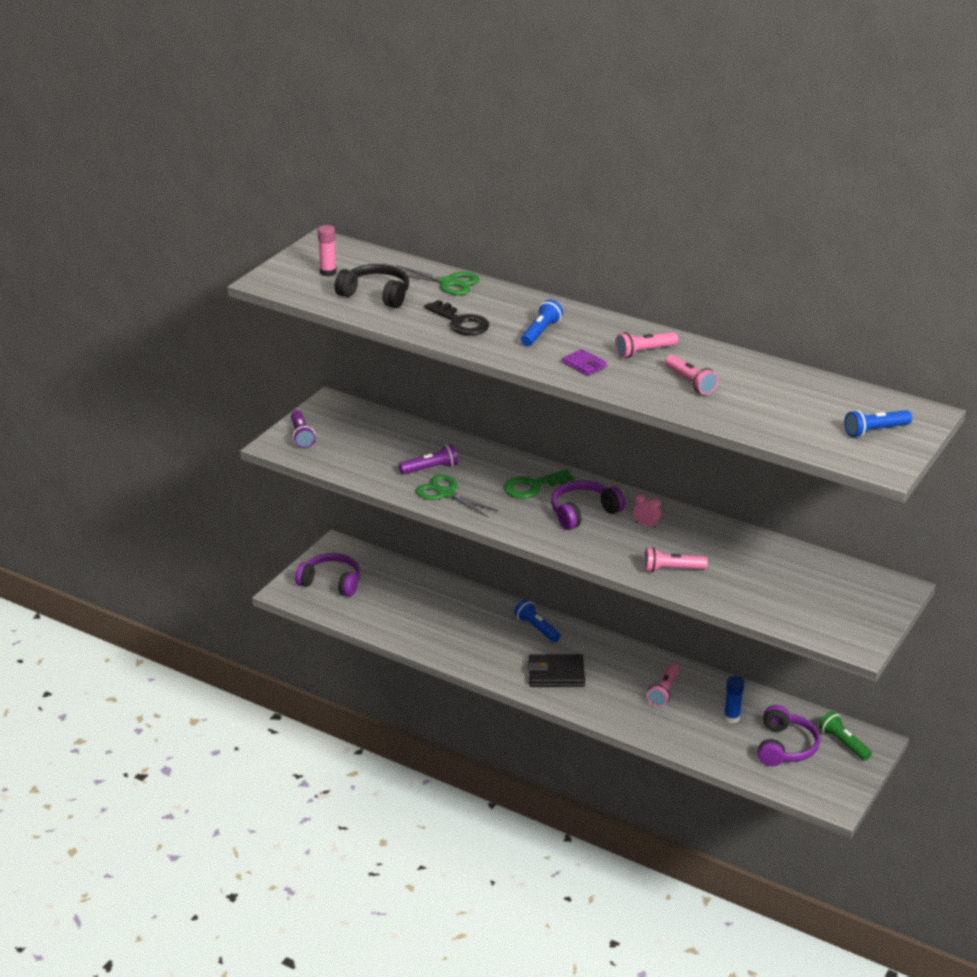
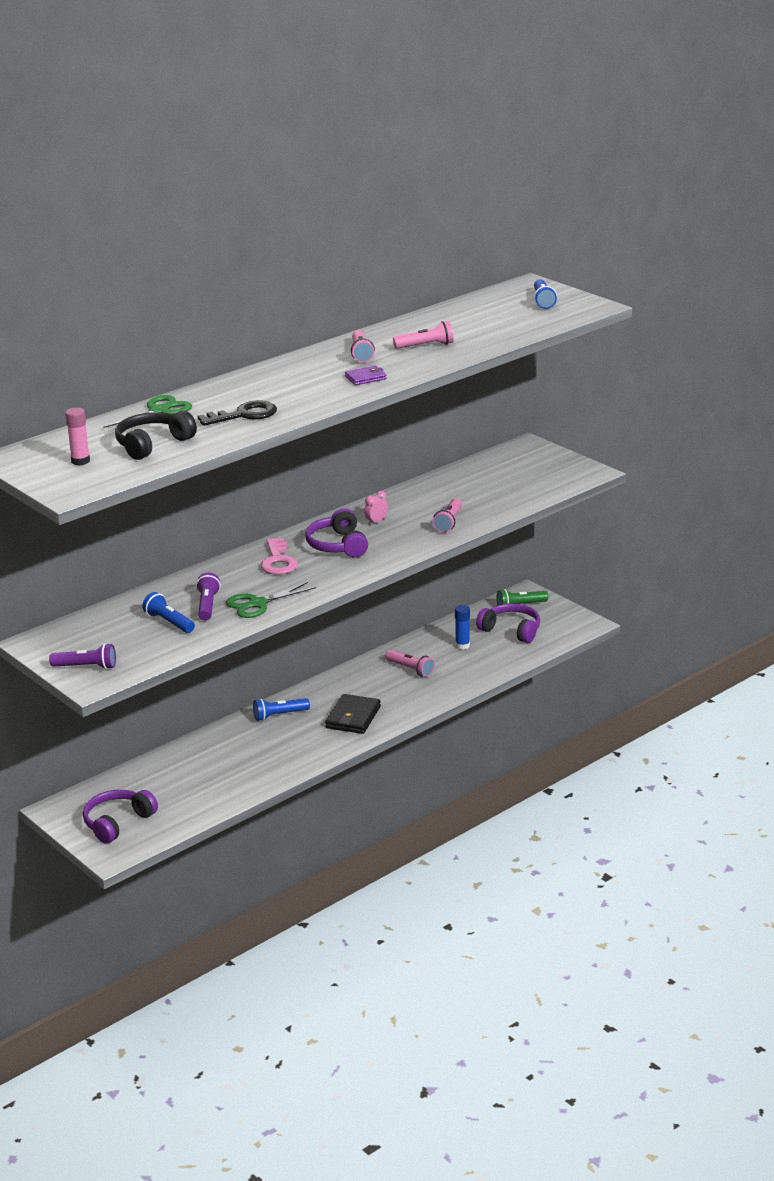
camera: 70 degrees left, 5 degrees down
green key [504,469,574,499] -> pink key [260,538,298,575]
blue flashlight [521,300,563,346] -> blue flashlight moved to [142,592,195,633]

